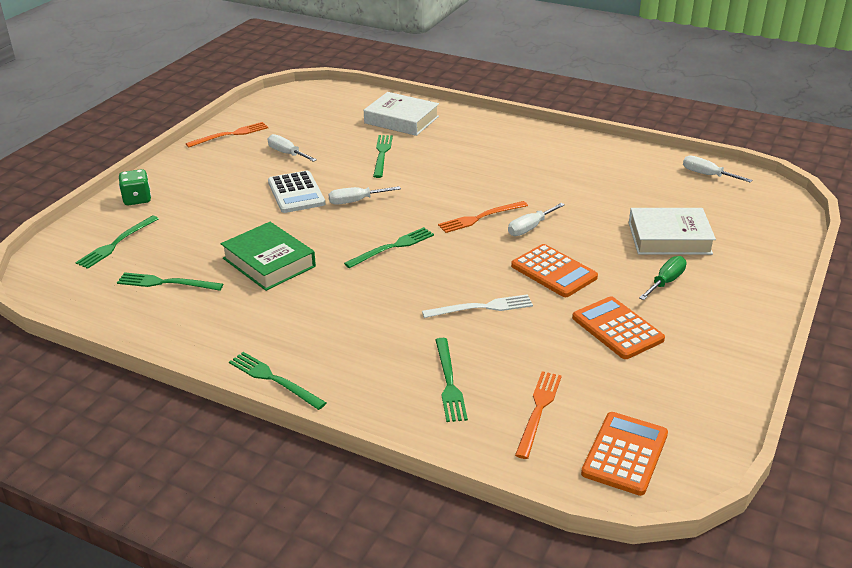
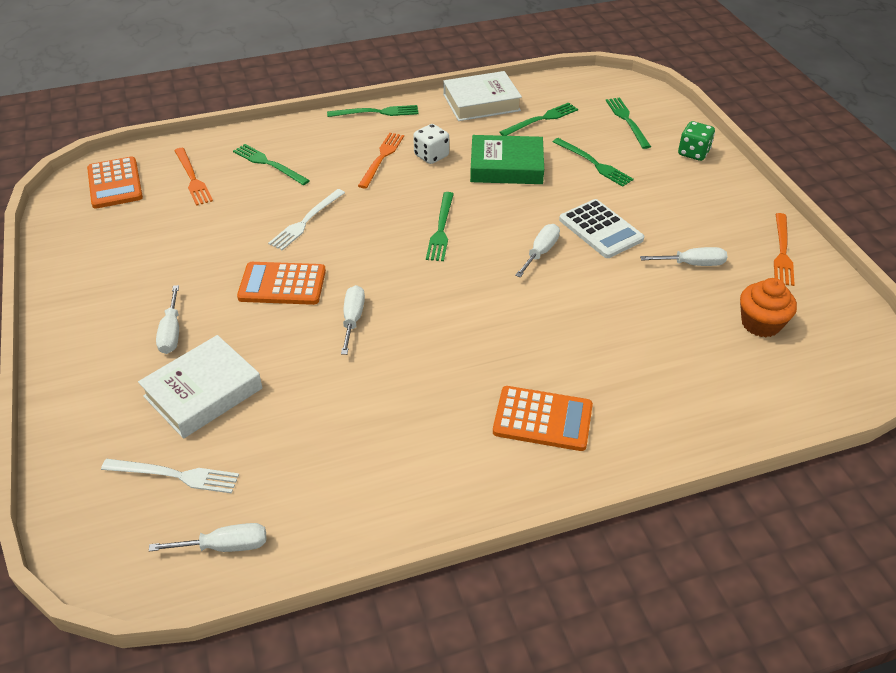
camera: 135 degrees right, 10 degrees up
white calculator [268,171,325,213] -> white calculator turned 150 degrees counterclockwise [559,199,644,258]
white book [364,92,439,136] -> white book moved to [443,71,522,121]
green fork [373,135,393,178] -> green fork moved to [553,138,634,187]
orange fork [438,201,528,233] -> orange fork moved to [358,133,404,189]
orange calculator [572,296,665,359] -> orange calculator moved to [493,386,593,451]
green screwdriver [639,256,687,300] -> white screwdriver [156,285,179,354]
none -> white fork [101,459,239,494]
none -> white dice [413,124,449,164]
none -> orange cupcake [740,278,797,337]

